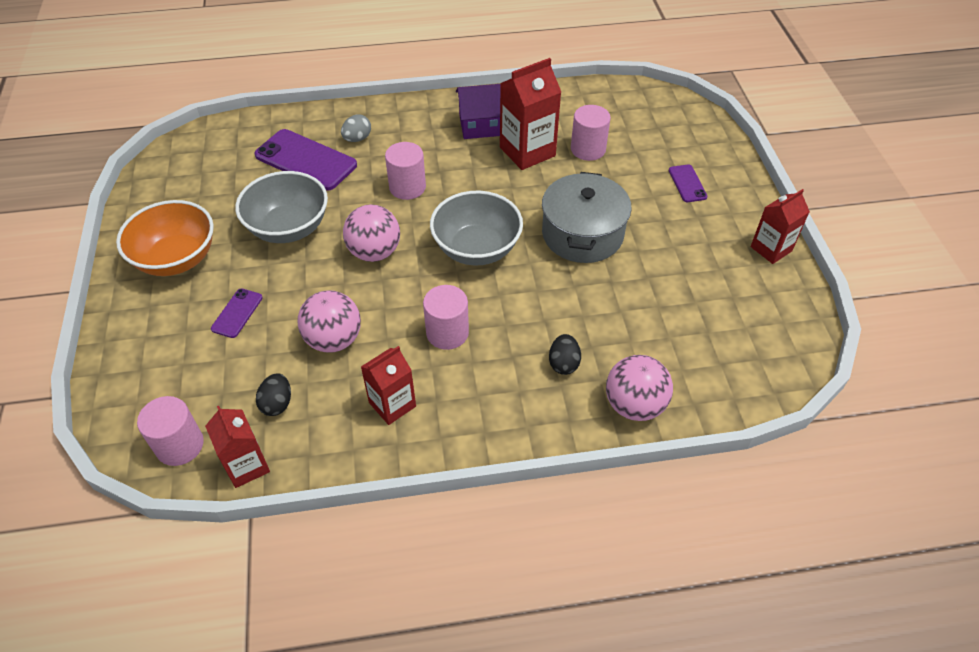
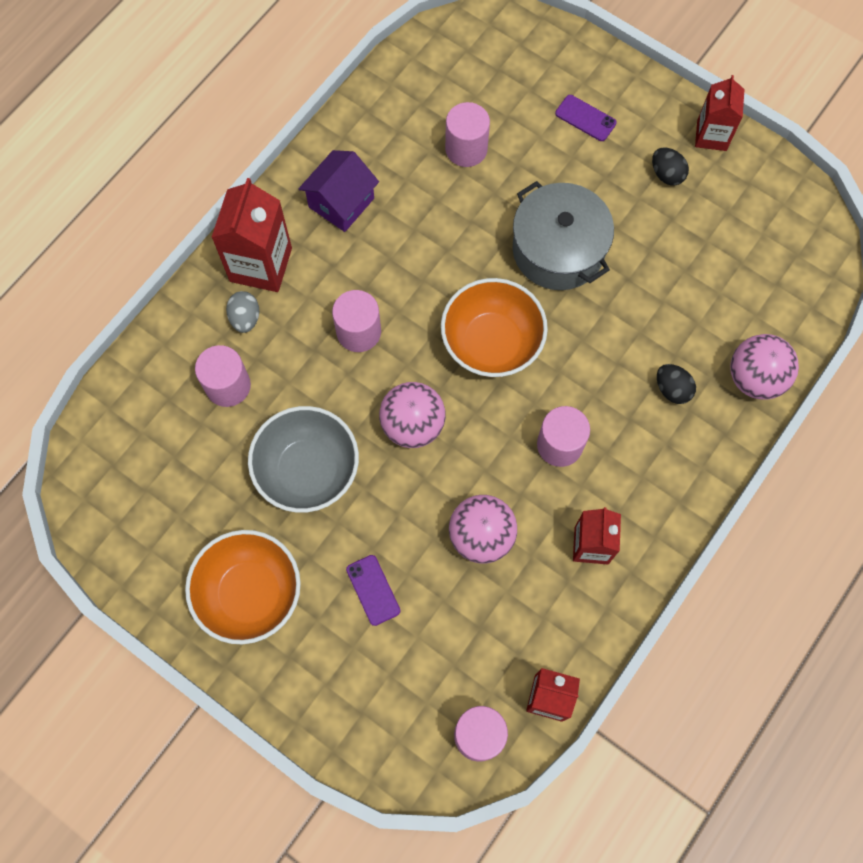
camera: 45 degrees left, 20 degrees up
purple phone [254,129,357,190] -> pink cylinder [195,345,251,407]
black egg [256,373,291,416] -> black egg moved to [652,147,689,186]
grey bowl [430,191,523,265] -> orange bowl [441,278,548,377]
red carton [500,58,561,170] -> red carton moved to [211,178,292,292]

